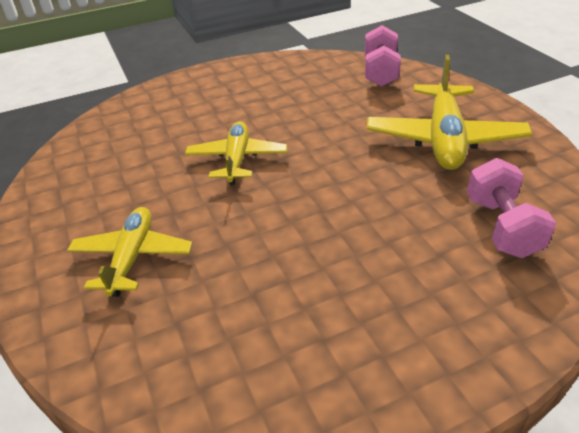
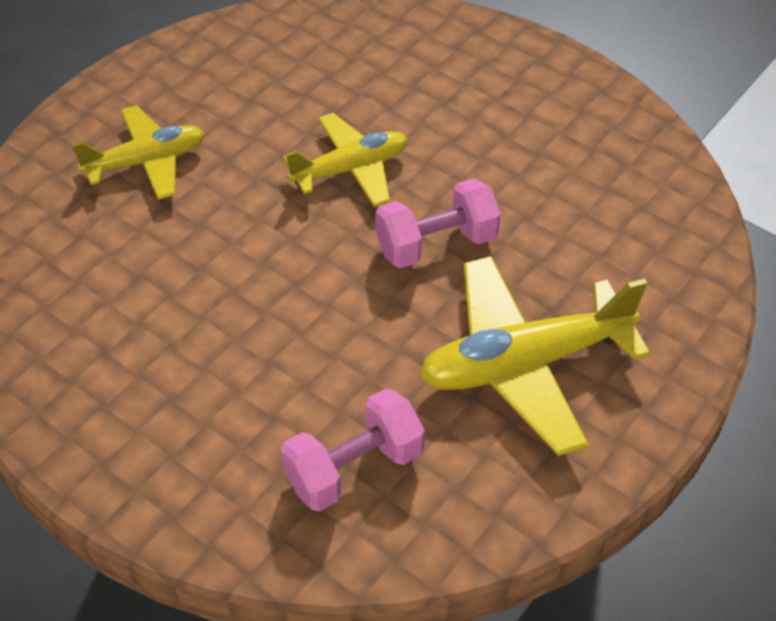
camera: 60 degrees right, 10 degrees up
pink dumbbell [365,25,401,87] -> pink dumbbell moved to [375,178,501,268]

